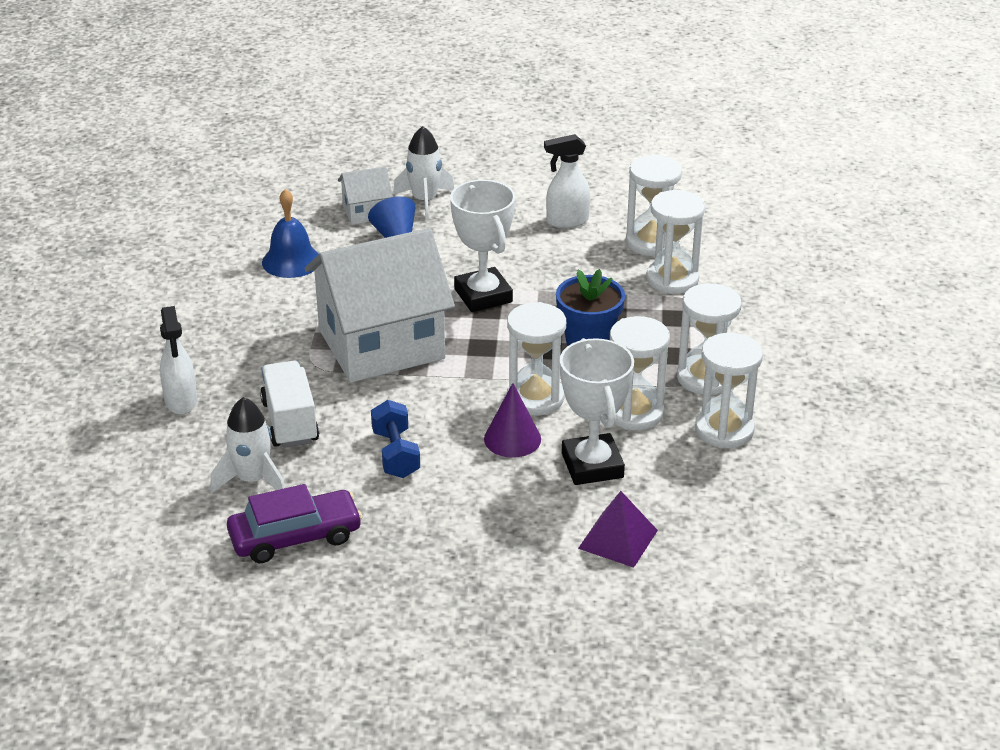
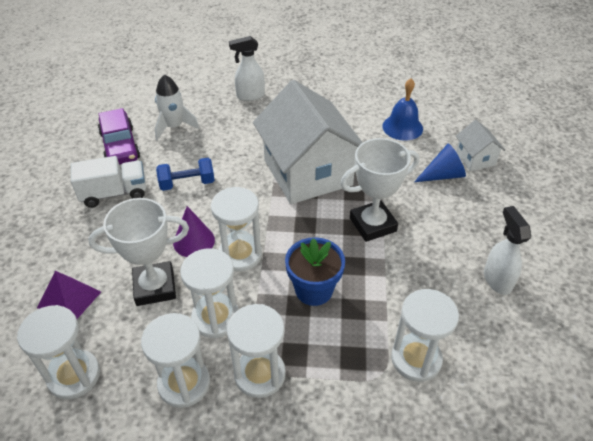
camera: 90 degrees right, 10 degrees up
white truck [260,361,319,448] -> white truck moved to [71,156,146,208]
white rocket [393,126,454,220] -> none
white hourglass [626,155,682,256] -> white hourglass moved to [17,305,100,399]

